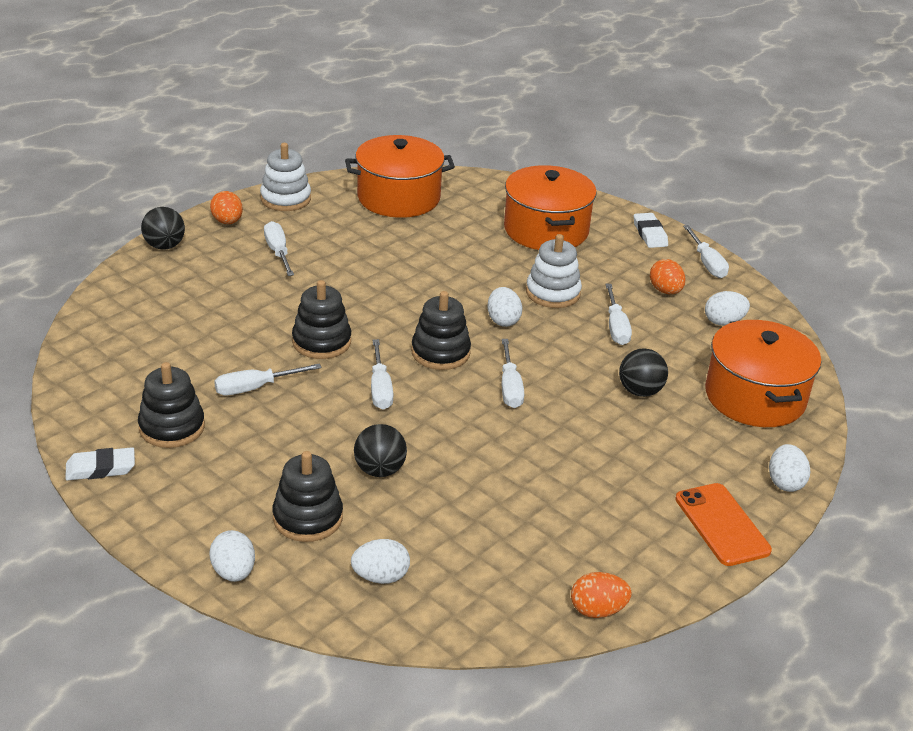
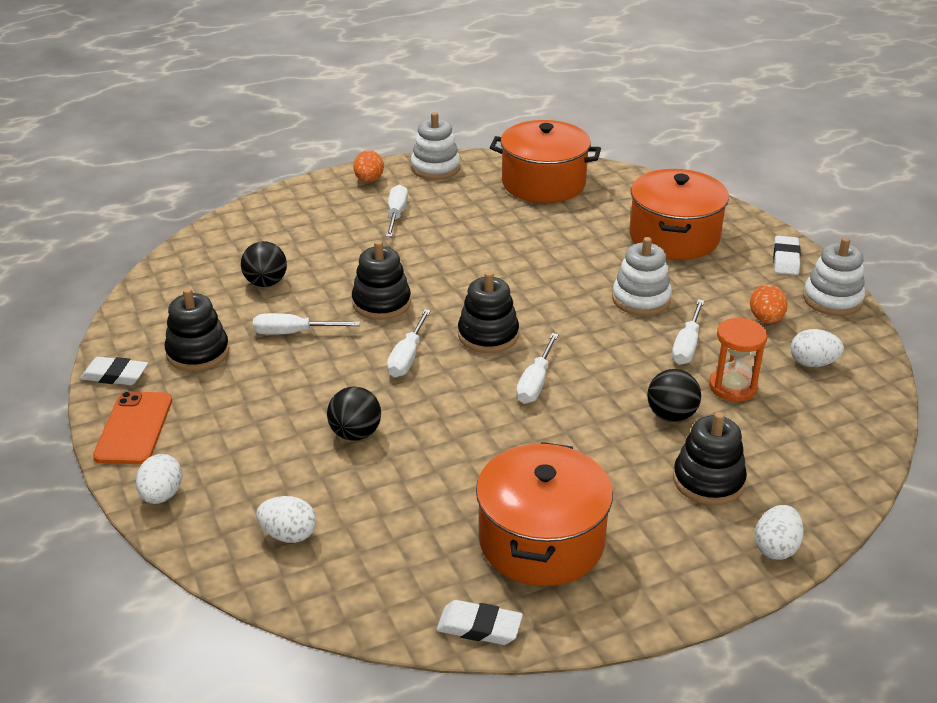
camera: 25 degrees right, 0 degrees up
black ball [141,207,185,250] -> black ball moved to [241,241,287,287]
black stacking toy [272,451,343,542] -> black stacking toy moved to [673,412,747,505]
white egg [488,287,522,327] -> none
orange egg [571,572,631,618] -> white eraser [436,600,523,645]
orange phone [675,483,772,566] -> orange phone moved to [93,391,172,464]
white screwdriver [683,225,729,278] -> white stacking toy [803,237,865,316]
orange pot [705,320,821,427] -> orange pot moved to [476,442,613,586]
none -> orange hourglass [709,317,768,402]

